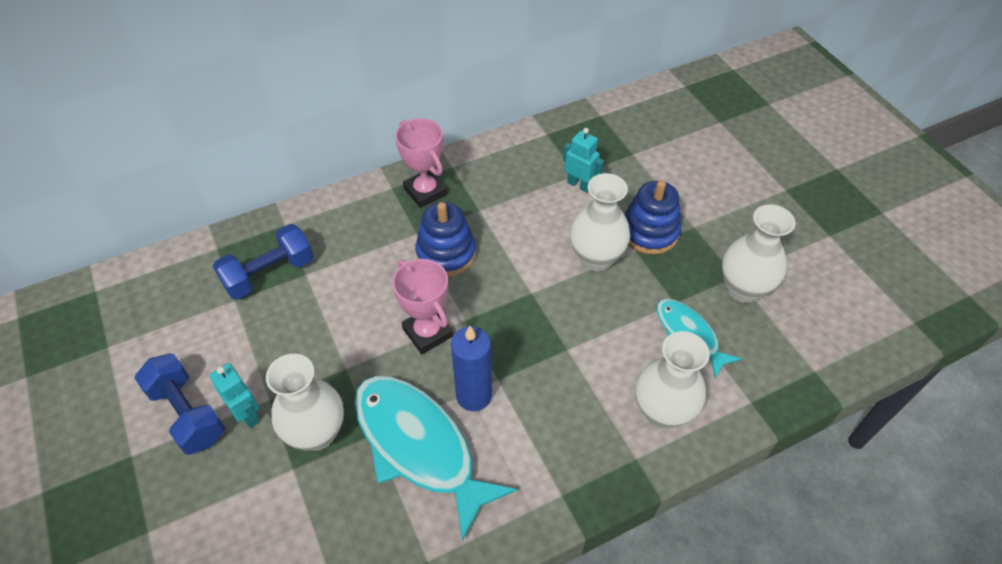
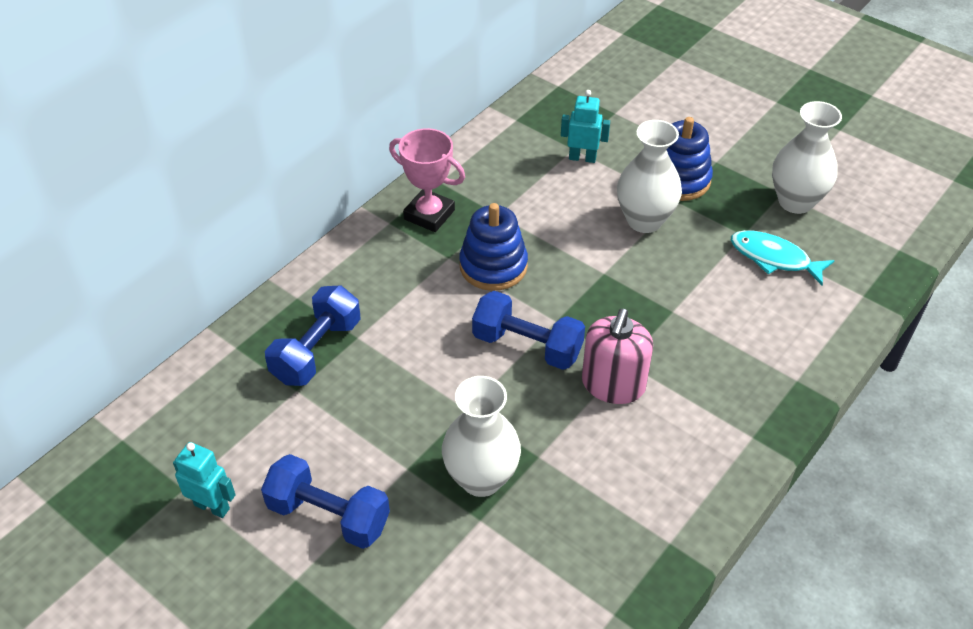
camera: 25 degrees left, 5 degrees down
turquoise robot [210,363,259,428] -> turquoise robot moved to [173,442,236,518]
turquoise fish [354,376,517,541] -> none
pink trophy [392,259,453,354] -> blue dumbbell [472,291,585,370]
blue candle [451,326,492,411] -> pink soap dispenser [582,309,653,404]
white vase [636,331,710,429] -> none

